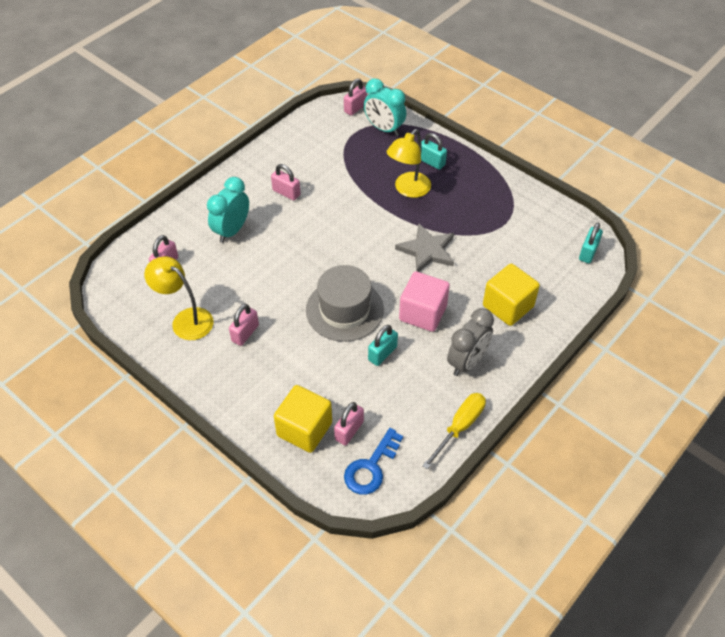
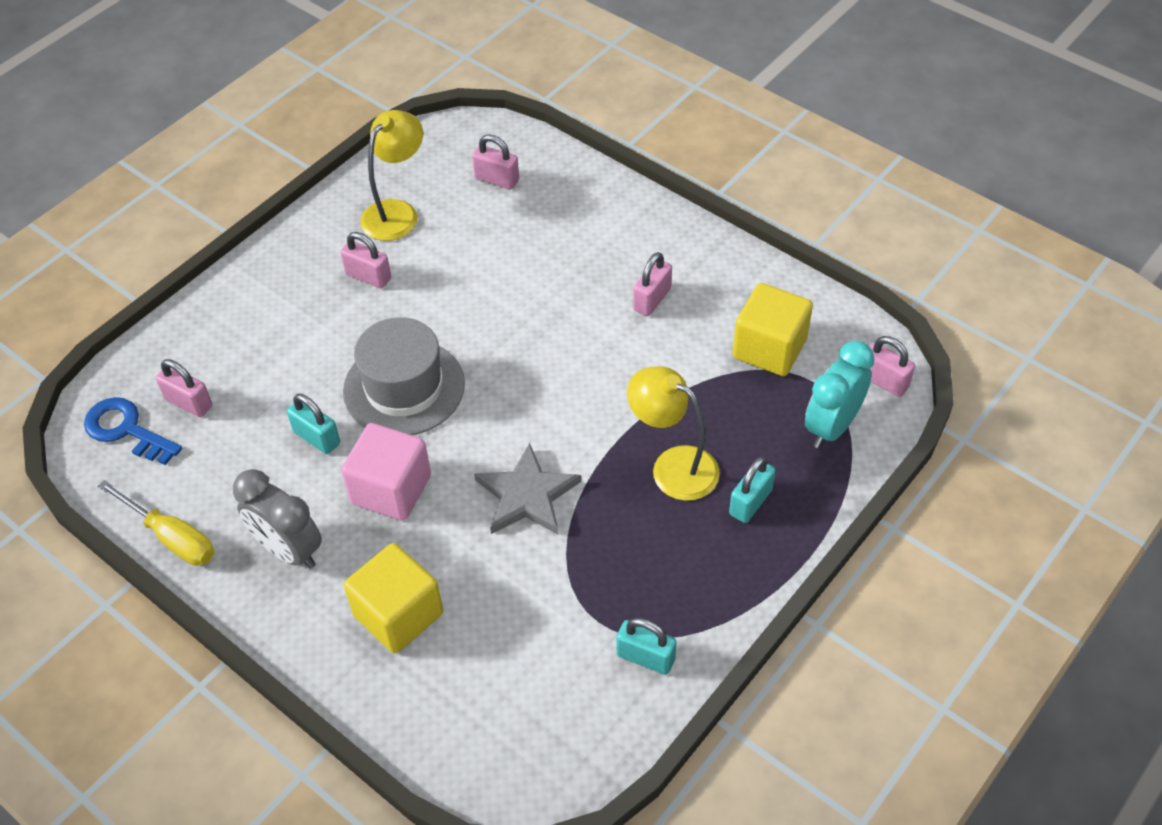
camera: 90 degrees right, 0 degrees up
turquoise clock [207,177,249,243] -> none
yellow cube [274,385,332,453] -> yellow cube moved to [733,283,813,376]
turquoise padlock [579,223,603,263] -> turquoise padlock moved to [617,618,677,675]

